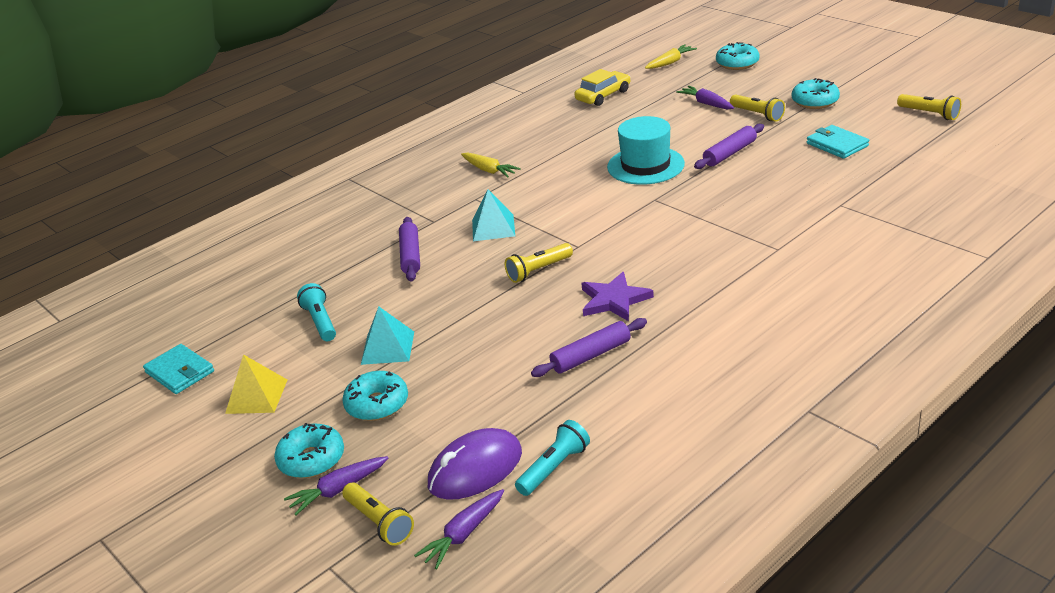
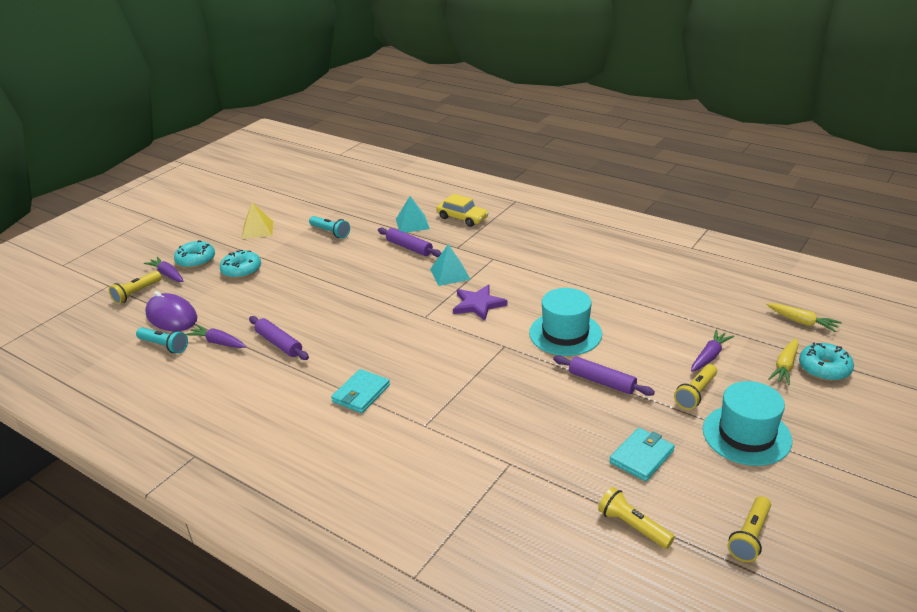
camera: 75 degrees right, 0 degrees up
turquoise wallet [143,344,214,394] -> turquoise wallet moved to [331,369,390,413]
turquoise flashlight [297,283,336,341] -> turquoise flashlight turned 75 degrees clockwise [309,216,350,238]
turquoise pyramid [361,306,414,365] -> turquoise pyramid moved to [396,196,430,233]
purple rolling pin [399,217,420,281] -> purple rolling pin turned 60 degrees clockwise [378,228,441,257]
purple carrot [414,489,504,569] -> purple carrot moved to [186,325,246,348]
yellow carrot [461,152,521,177] -> yellow carrot moved to [768,338,799,385]
yellow flashlight [505,243,573,283] -> yellow flashlight moved to [598,487,675,549]
yellow car [575,69,630,106] -> yellow car moved to [437,194,489,227]
purple star [581,272,654,321] -> purple star moved to [453,285,508,321]
turquoise donut [792,78,840,109] -> turquoise hat [703,381,792,466]

